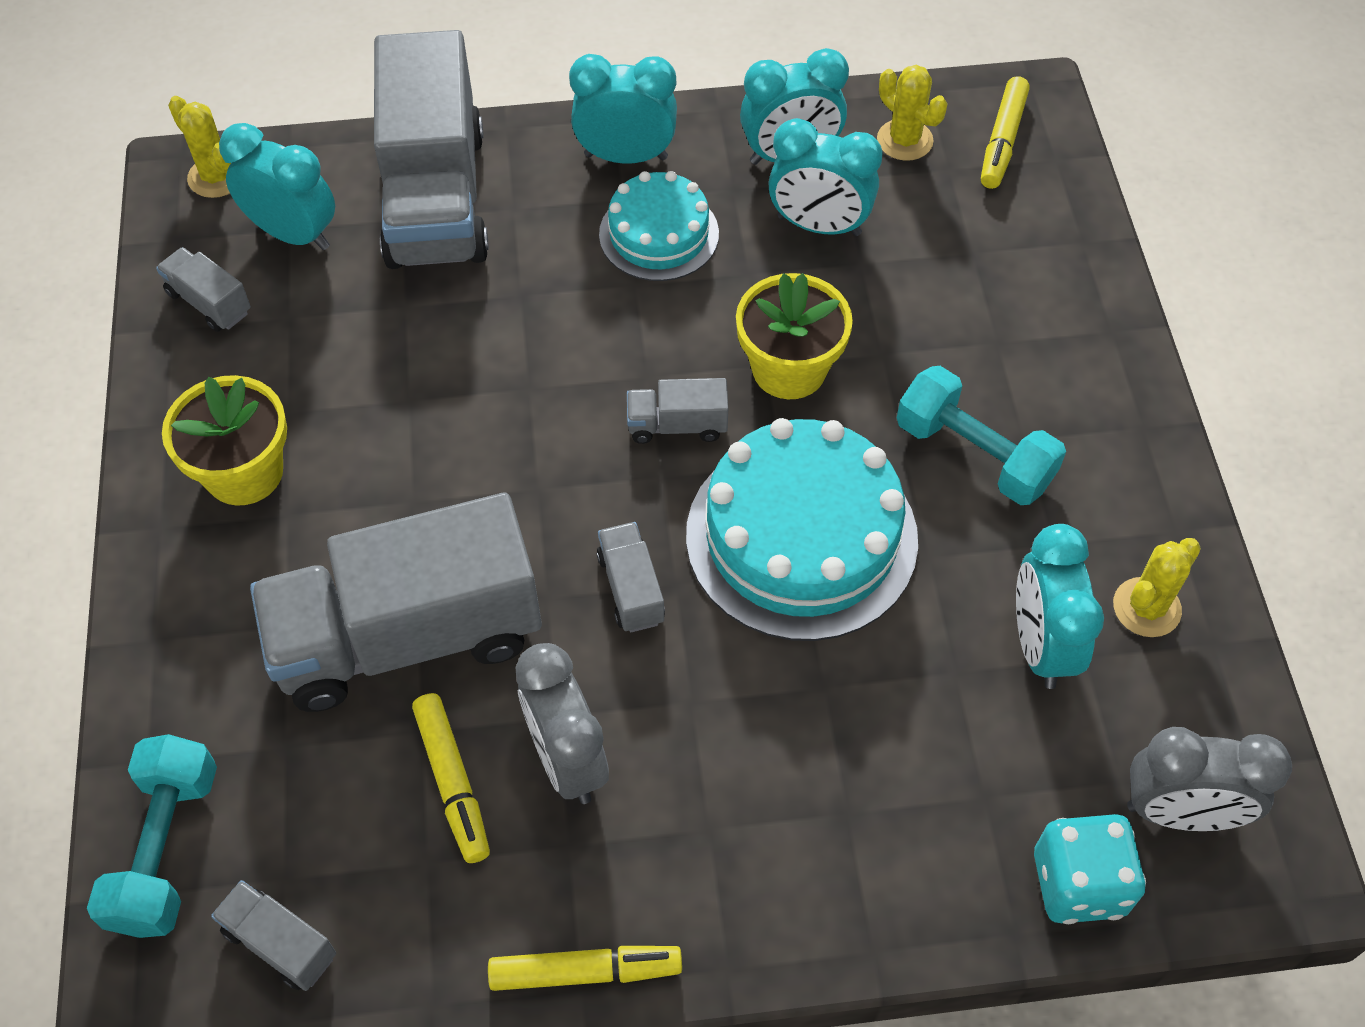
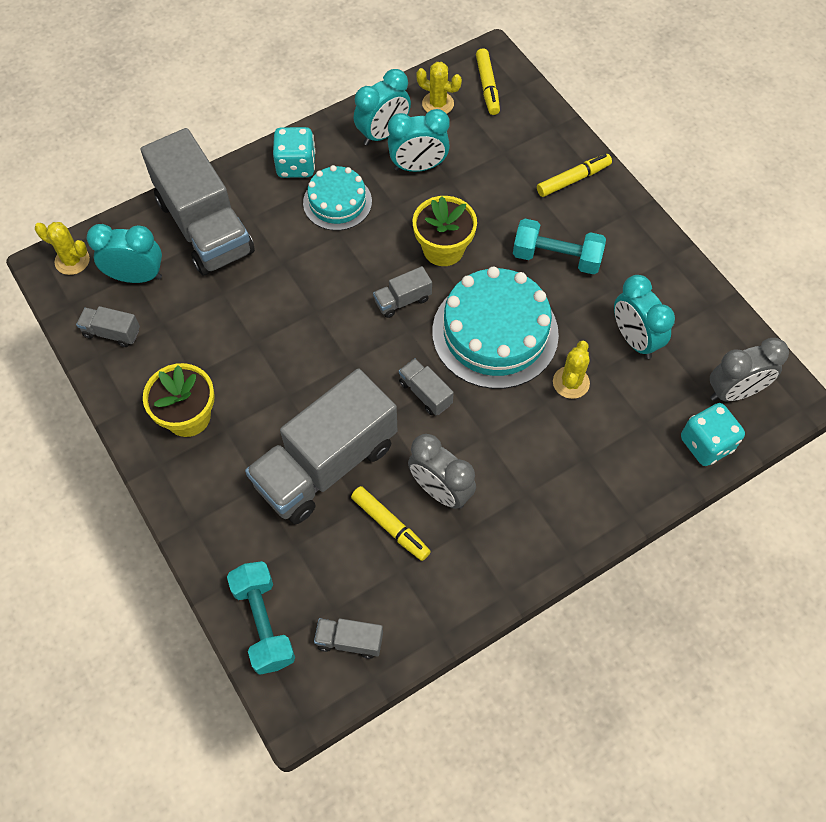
camera: 25 degrees left, 5 degrees up
yellow marker [488,946,682,991] -> yellow marker moved to [537,154,612,197]
turquoise clock [569,54,677,164] -> turquoise dice [273,127,316,178]
yellow cactus [1113,538,1201,637] -> yellow cactus moved to [553,341,590,399]

